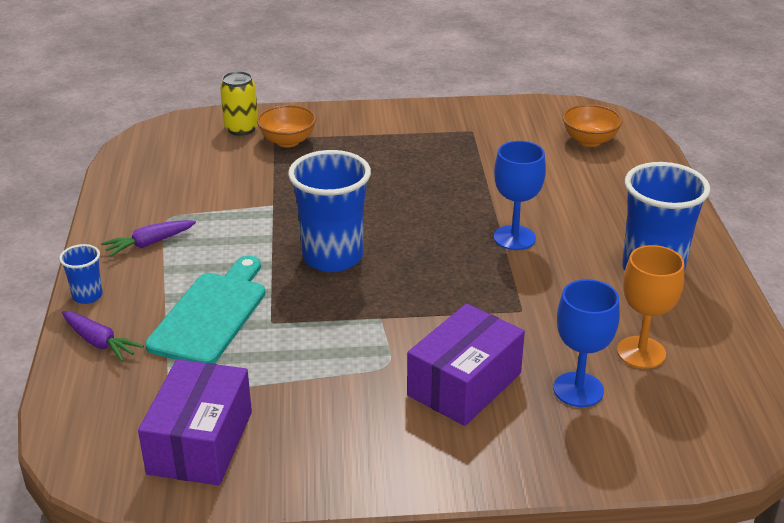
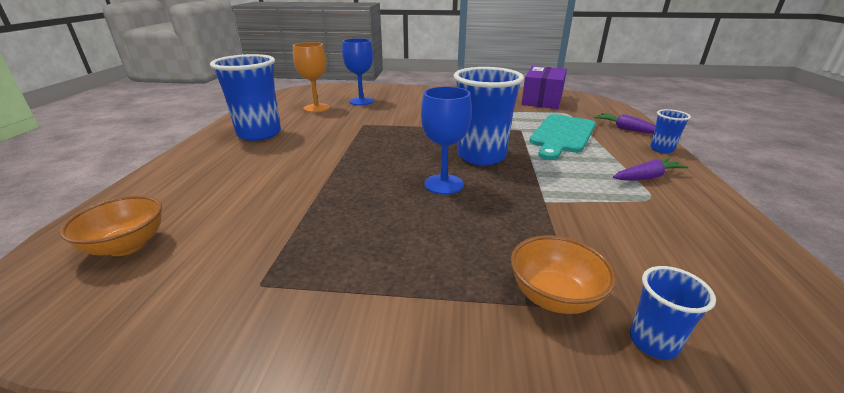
camera: 170 degrees left, 5 degrees down
yellow can [220,71,258,136] -> blue cup [630,266,716,360]
purple box [407,303,525,426] -> none
blue goblet [494,141,546,250] -> blue goblet moved to [421,87,472,195]

